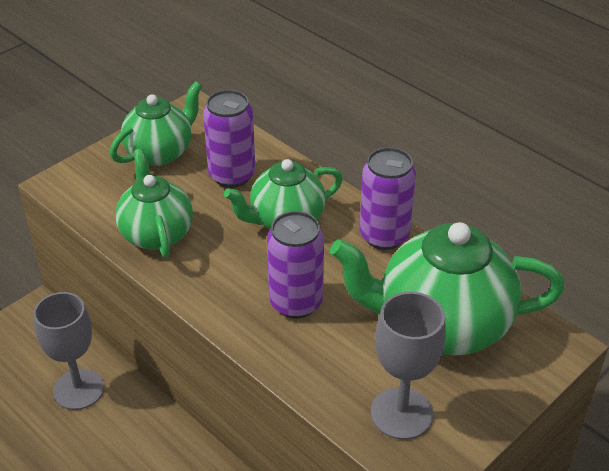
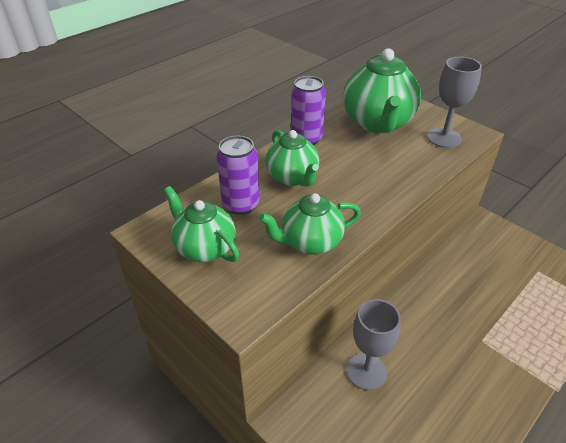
camera: 90 degrees left, 0 degrees up
purple can [267,211,324,318] -> none

